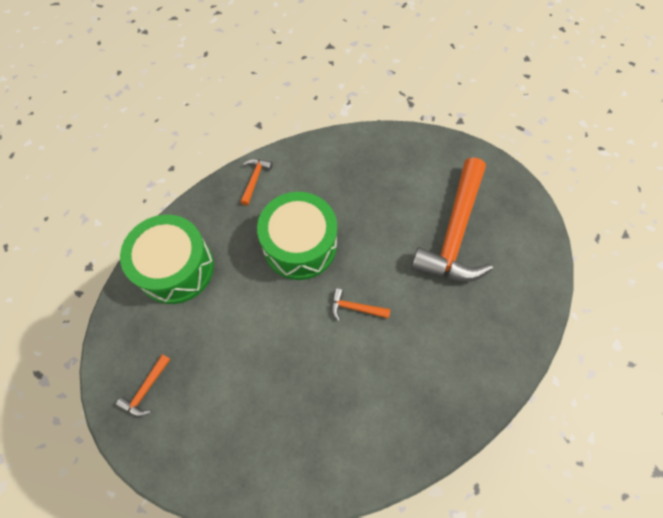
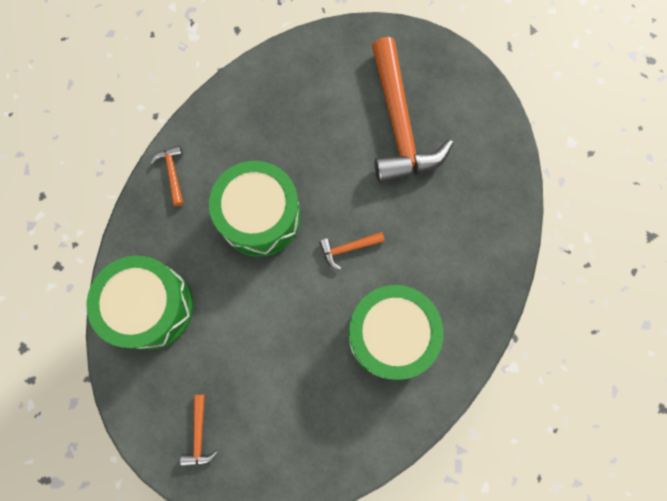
camera: 30 degrees left, 10 degrees up
none -> green drum [348,285,443,380]

